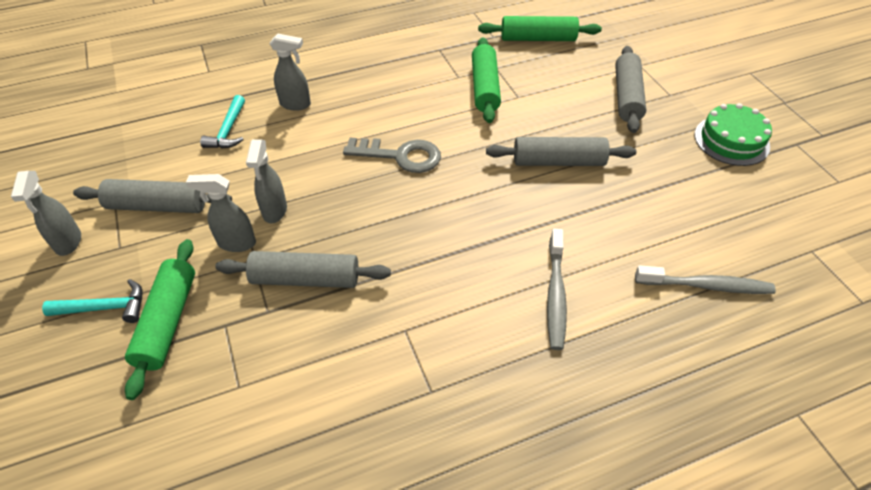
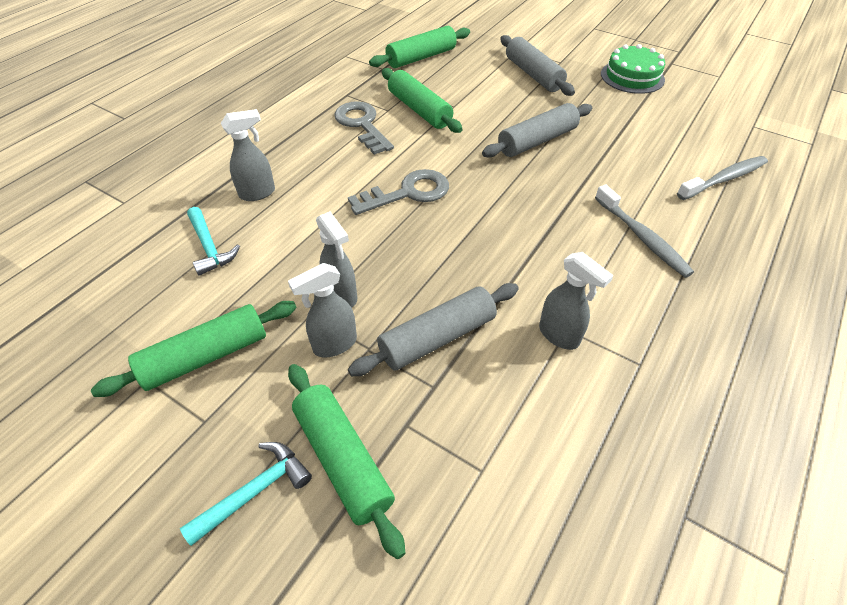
camera: 35 degrees left, 0 degrees up
grey spray bottle [11,171,81,256] -> grey spray bottle moved to [539,252,614,350]
grey rolling pin [73,179,232,213] -> green rolling pin [91,301,297,397]
none -> grey key [334,101,394,155]

